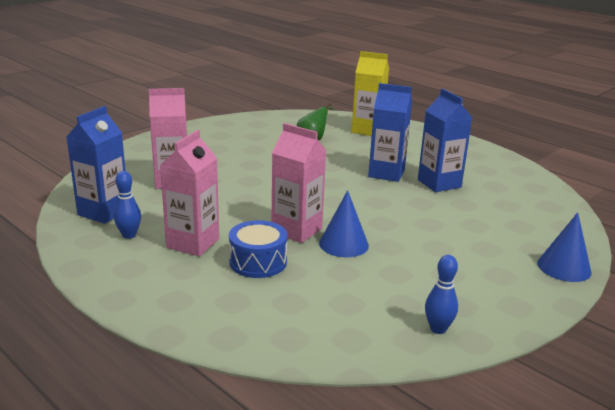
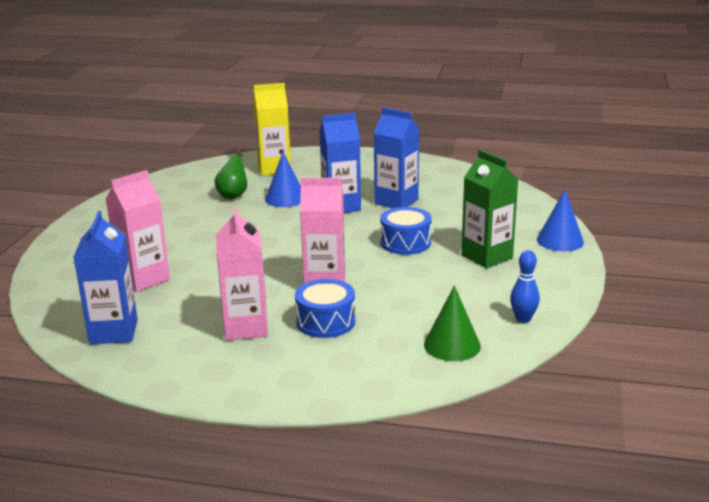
camera: 30 degrees left, 0 degrees up
blue bowling pin [114,171,141,239] -> none
blue cone [319,190,369,257] -> blue cone moved to [265,152,301,207]
none -> blue drum [380,207,431,255]
none -> green cone [424,286,481,361]
none -> green carton [461,150,518,268]

